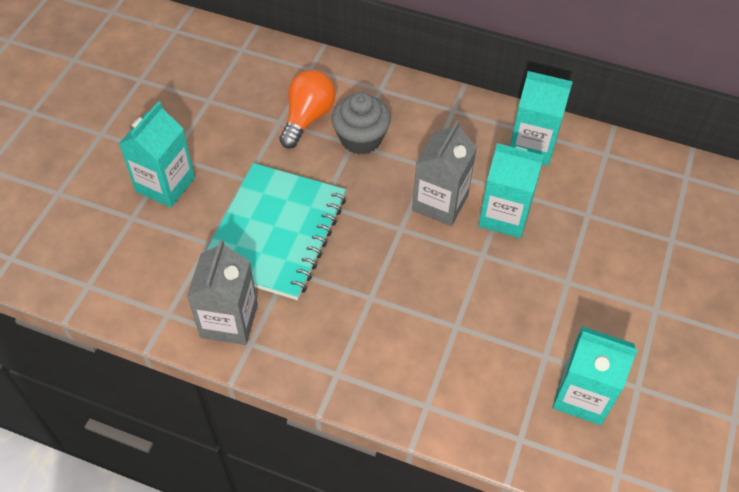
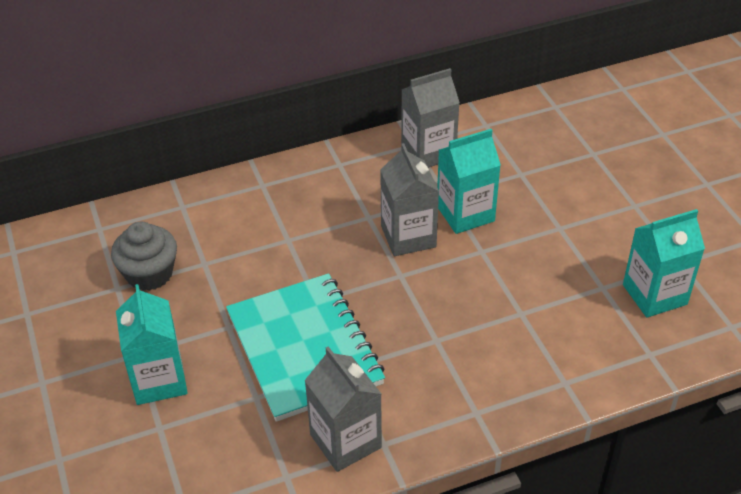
camera: 40 degrees left, 10 degrees down
orange light bulb [279,70,336,148] -> none
grey cupcake [332,92,391,154] -> grey cupcake moved to [111,222,177,291]
turquoise carton [510,71,573,166] -> grey carton [401,68,460,168]

